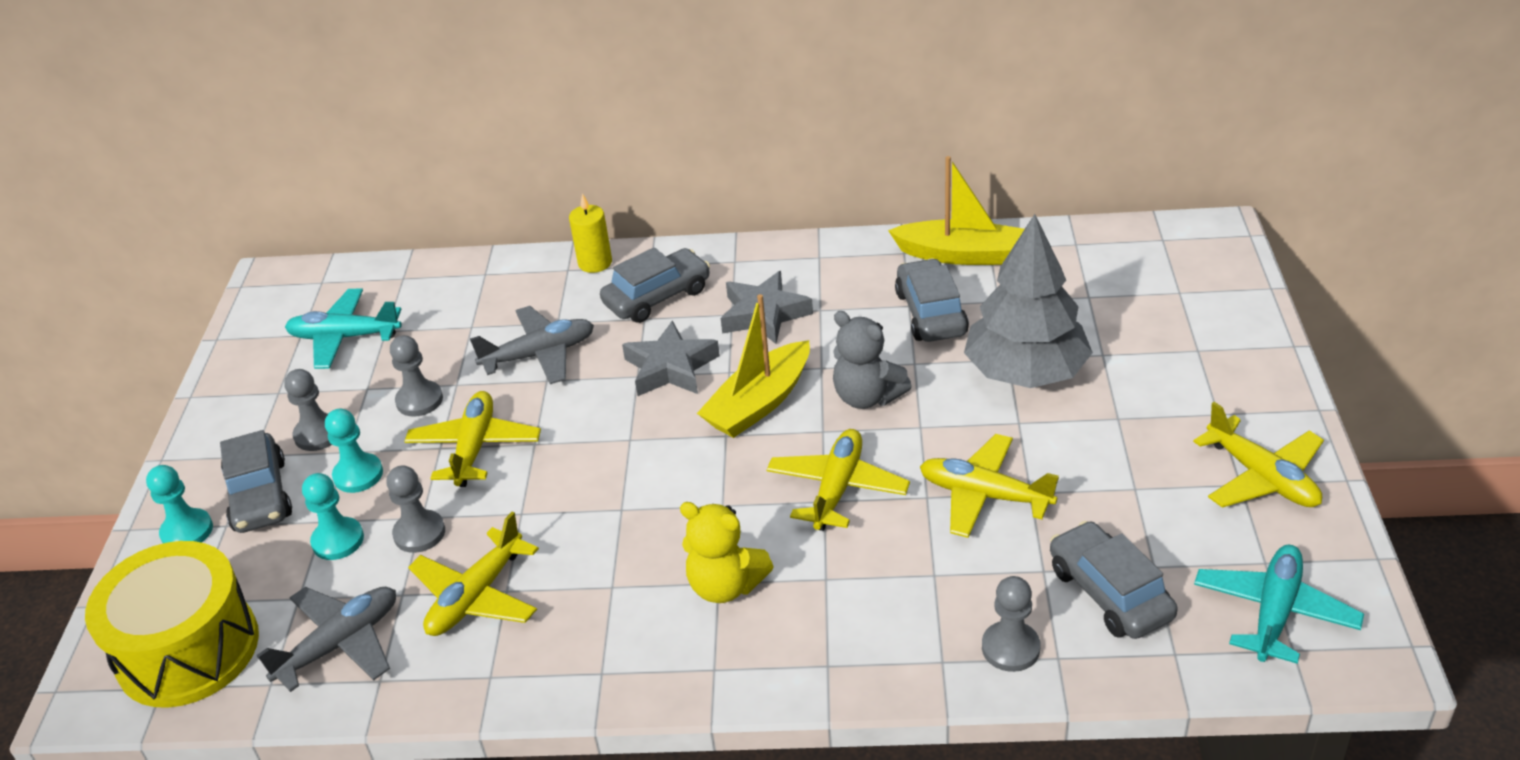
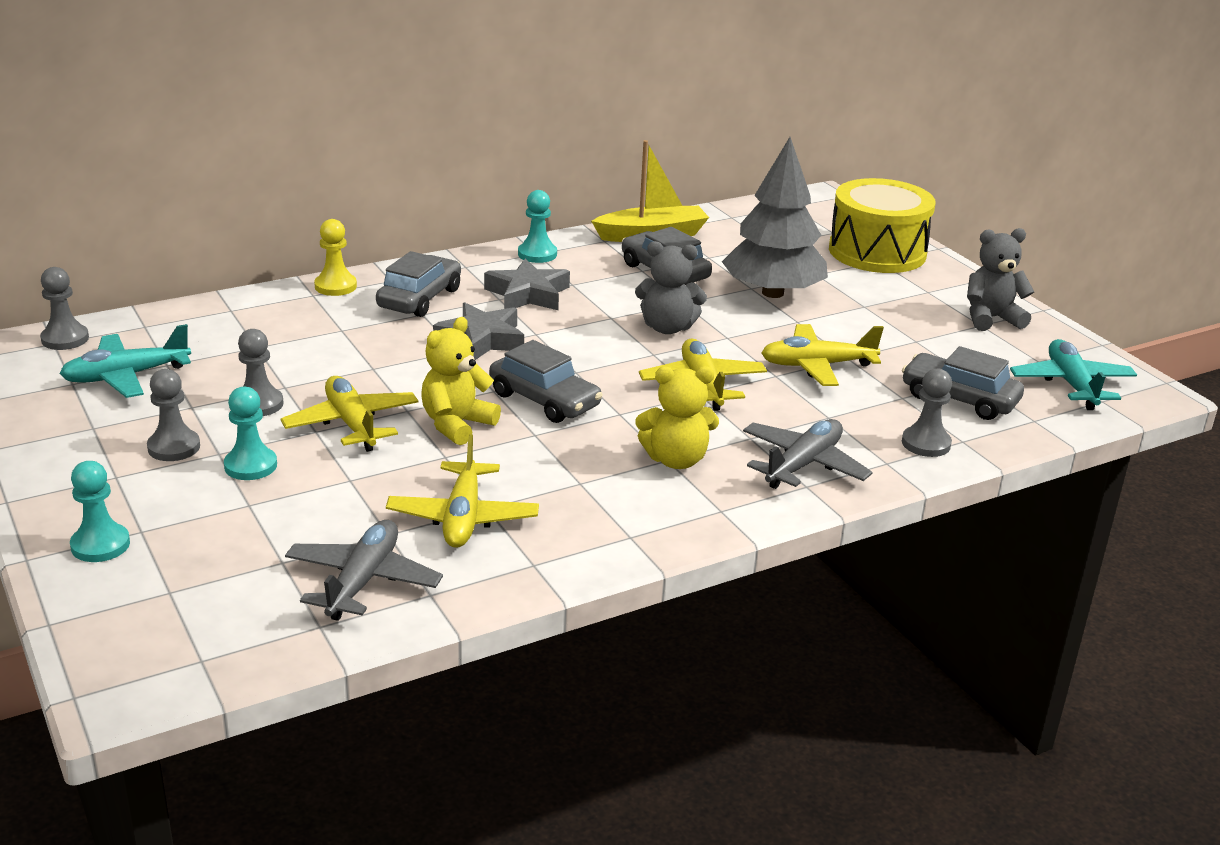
camera: 35 degrees left, 10 degrees down
yellow drum [85,541,259,708] -> yellow drum moved to [829,178,936,273]
grey car [220,430,292,533] -> grey car moved to [489,340,603,423]
turquoise pawn [302,473,364,560] -> turquoise pawn moved to [518,190,557,263]
grey pawn [386,466,445,553] -> grey pawn moved to [40,267,89,350]
grey plane [470,306,594,384] -> grey plane moved to [743,419,873,489]
yellow candle [569,193,612,273] -> yellow pawn [314,219,357,296]
yellow boat [697,294,810,438] -> none
yellow plane [1193,402,1324,508] -> grey teddy bear [967,228,1034,331]
none -> yellow teddy bear [421,317,501,445]

